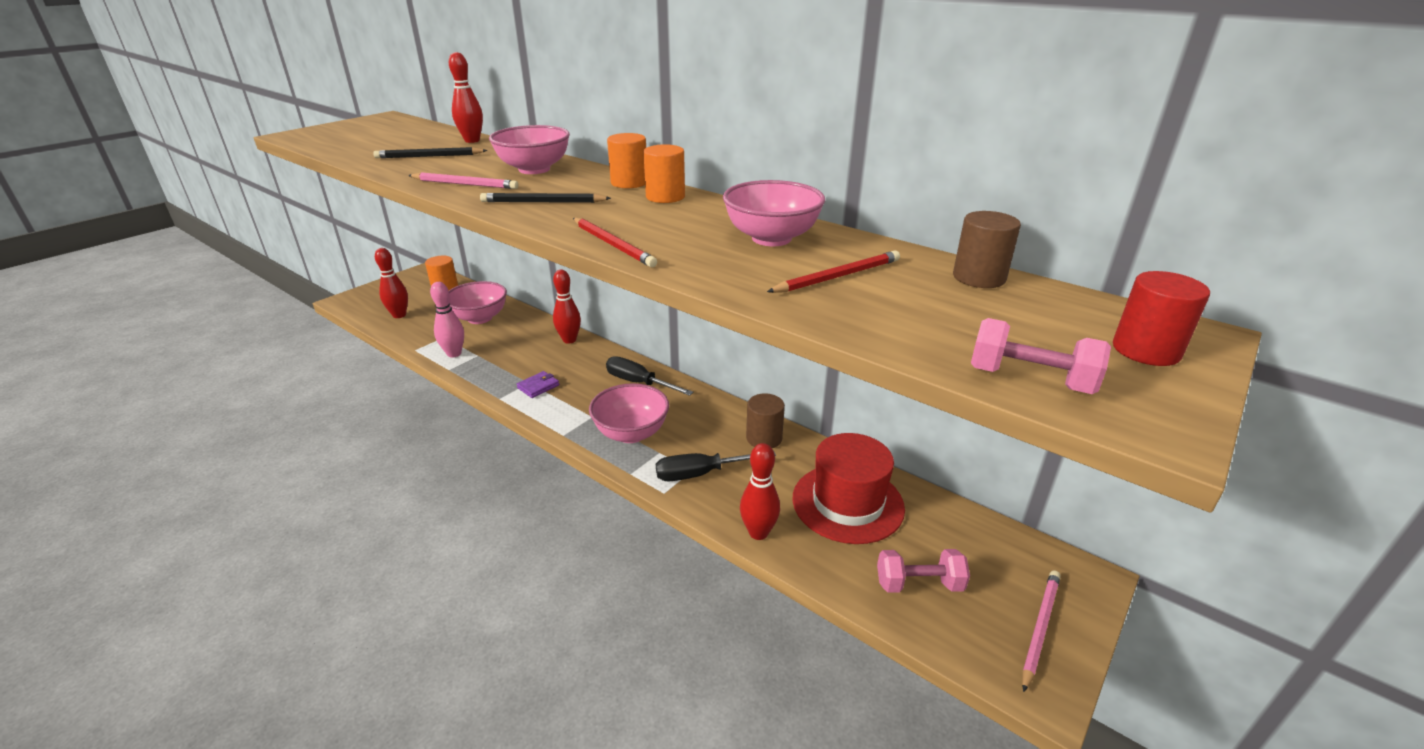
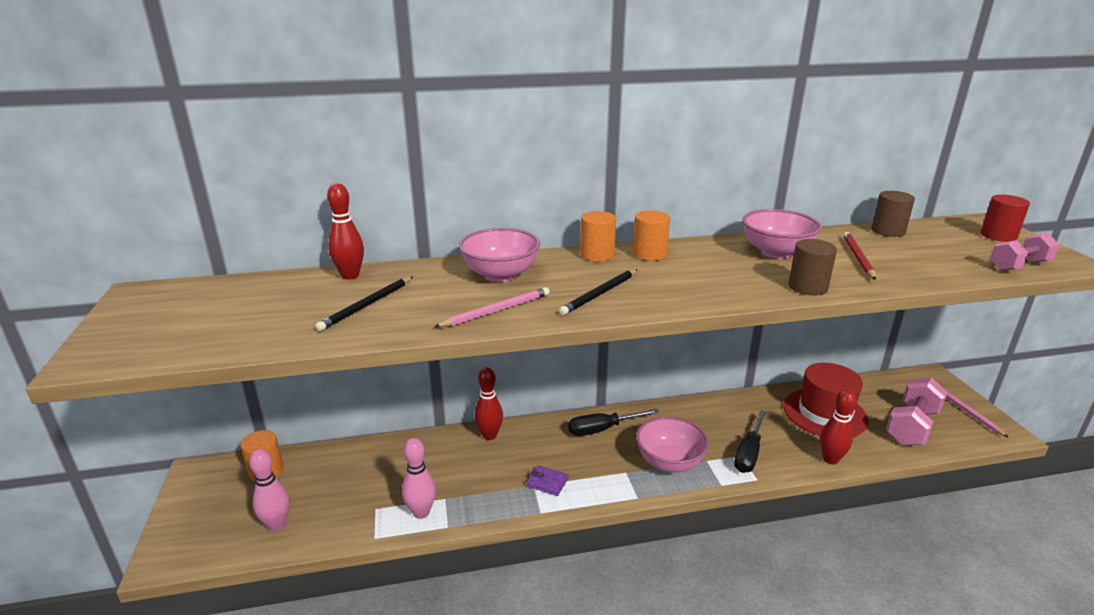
camera: 50 degrees left, 5 degrees down
red bowling pin [375,248,408,318] -> pink bowling pin [249,449,290,531]
pink bowl [449,281,507,324] -> none
purple wallet [517,371,559,398] -> purple wallet turned 60 degrees counterclockwise [527,465,568,496]
red pencil [573,218,657,267] -> none
brown cylinder [746,394,785,448] -> brown cylinder moved to [788,239,837,295]
pink dumbbell [877,549,970,593] -> pink dumbbell [886,378,948,445], size x1.52

